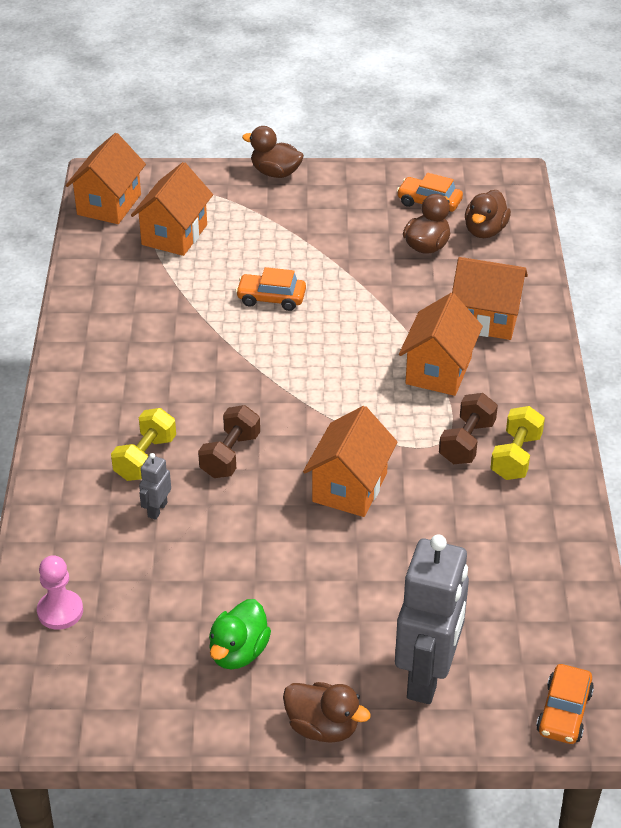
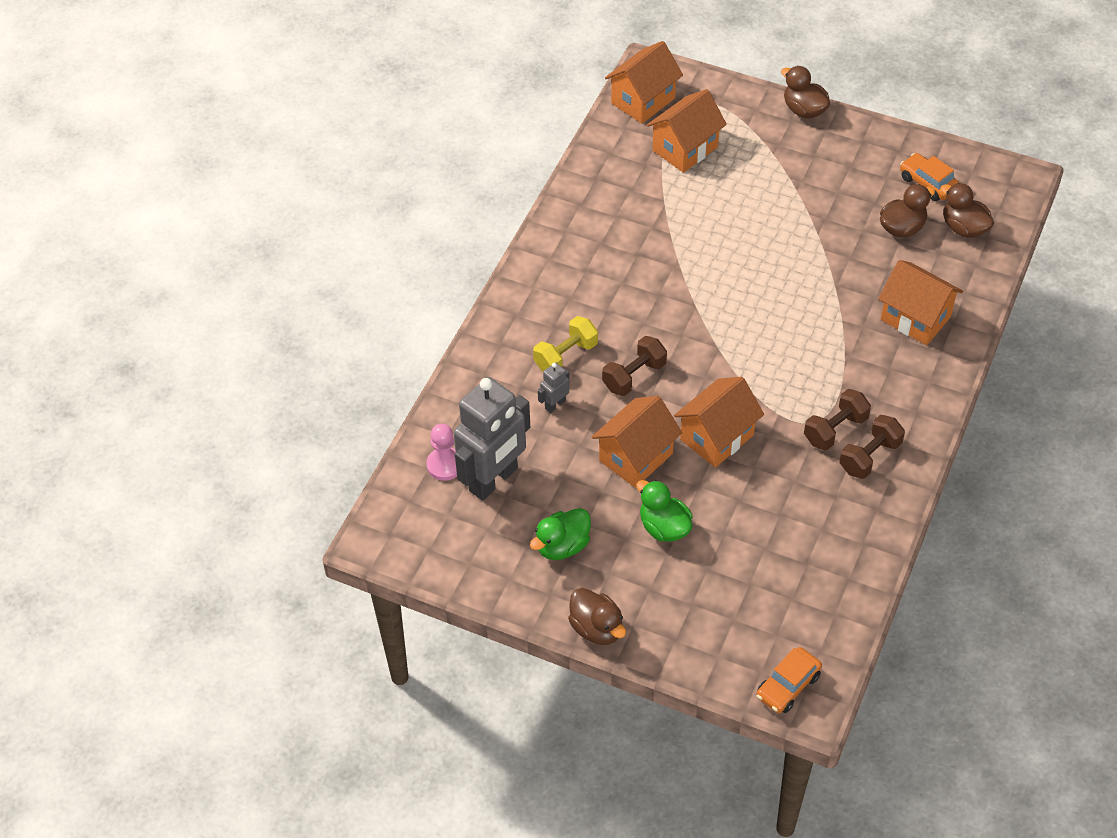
camera: 25 degrees right, 10 degrees up
orange car [235,267,306,311] -> none
grey robot [395,534,469,704] -> grey robot moved to [454,377,530,501]
orange house [399,293,483,396] -> orange house moved to [592,396,682,488]
brown duck [465,190,511,238] -> brown duck turned 90 degrees clockwise [940,183,994,238]
yellow dumbbell [491,406,545,480] -> brown dumbbell [840,415,905,479]
none -> green duck [636,480,693,542]

